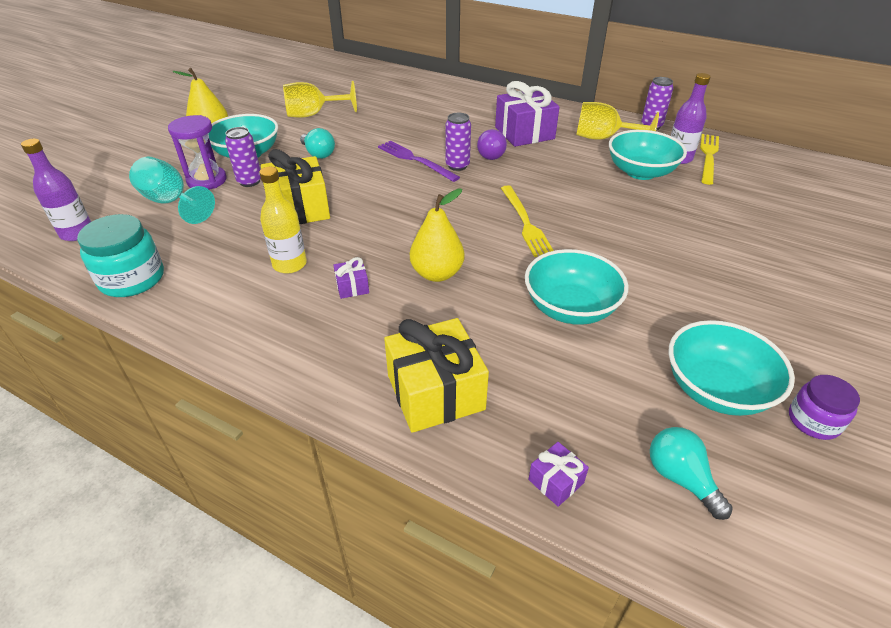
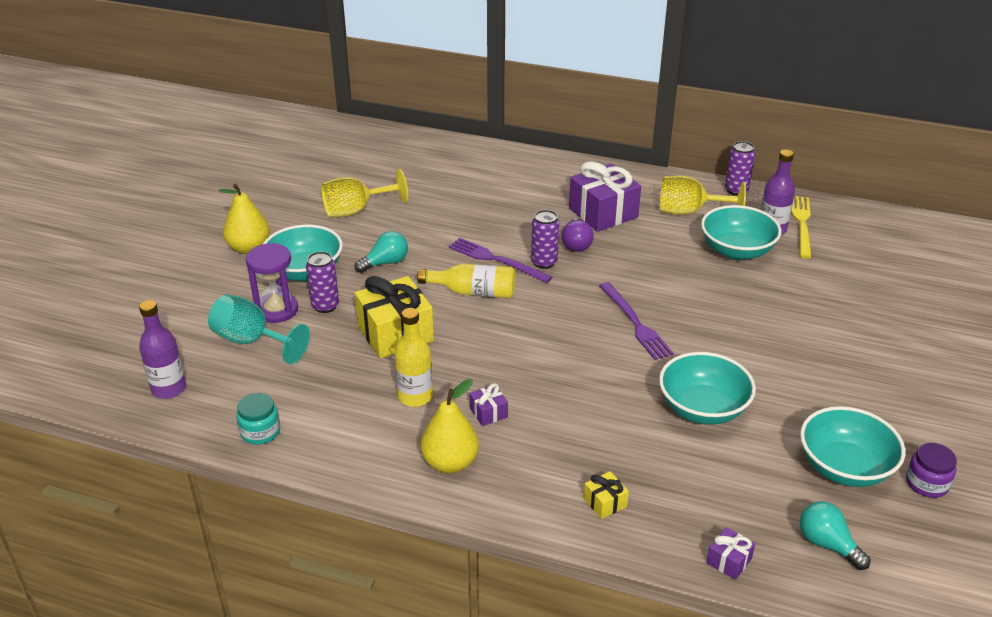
camera: 10 degrees left, 5 degrees down
turquoise jar [77,214,164,297] -> turquoise jar [236,393,280,445], size x0.61
turquoise light bulb [300,128,335,159] -> turquoise light bulb turned 75 degrees counterclockwise [355,231,408,273]
yellow gift [384,318,489,433] -> yellow gift [584,471,629,519], size x0.45
yellow pear [410,188,465,282] -> yellow pear moved to [421,379,479,473]
yellow fork [501,186,554,257] -> purple fork [599,282,674,360]
none -> yellow bottle [417,264,515,298]

